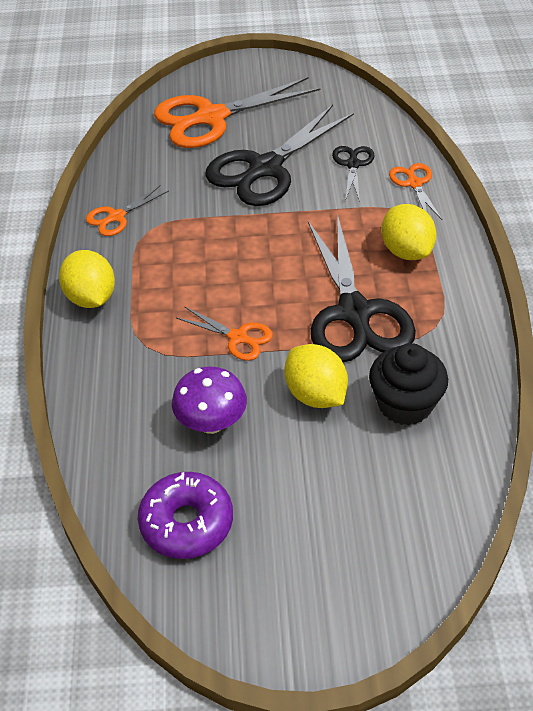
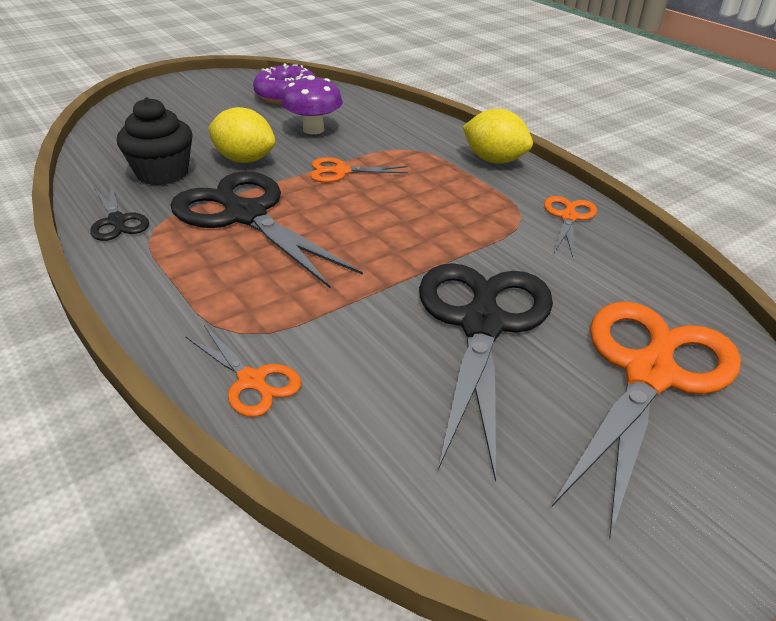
camera: 145 degrees right, 10 degrees down
black scissors [332,146,375,202] -> black scissors moved to [90,184,149,241]
yellow lemon [382,204,437,260] -> none

